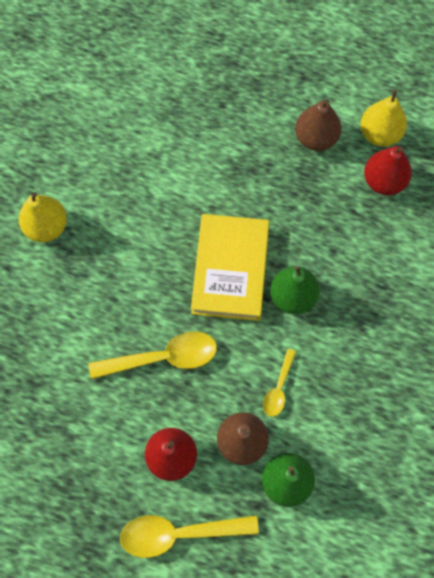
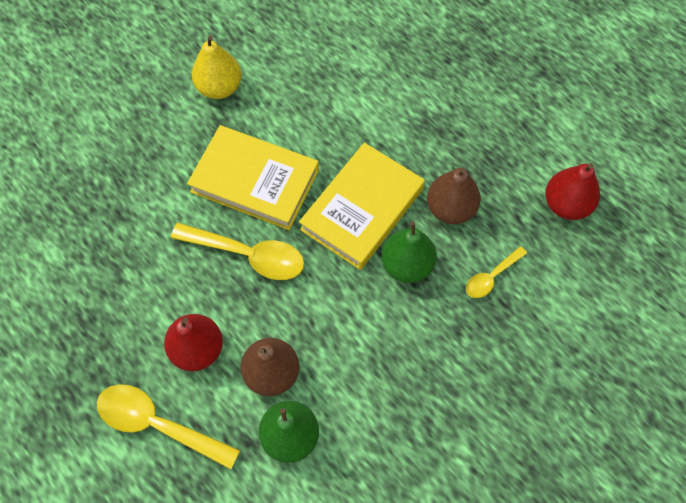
camera: 30 degrees right, 5 degrees down
yellow spoon [263,349,296,417] -> yellow spoon moved to [466,246,527,298]
brown pear [295,100,342,151] -> brown pear moved to [427,168,481,224]
yellow pear [361,89,407,147] -> none
none -> yellow book [187,125,319,230]

